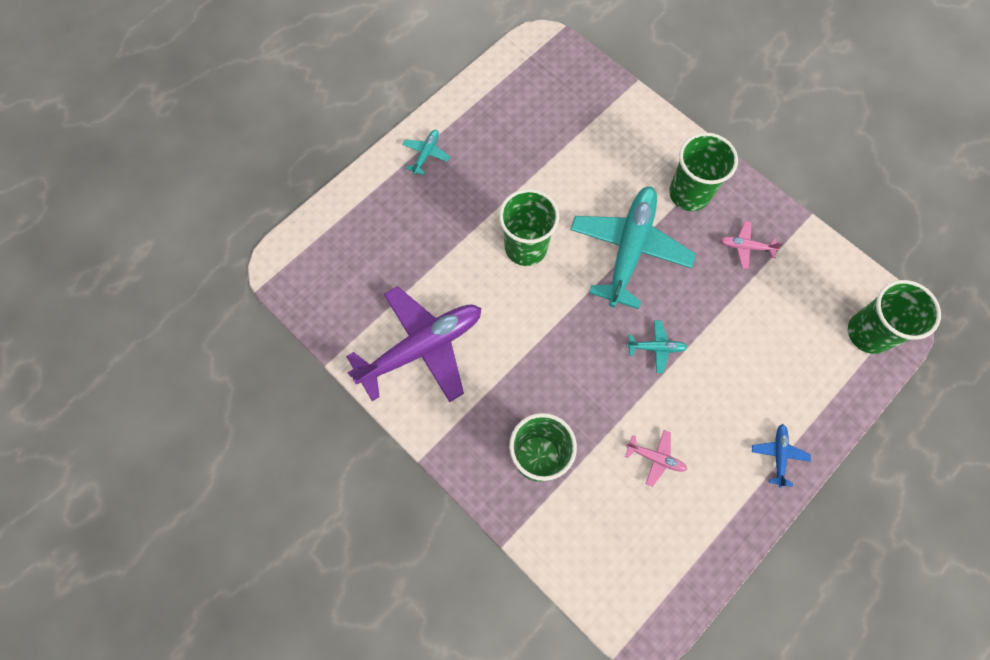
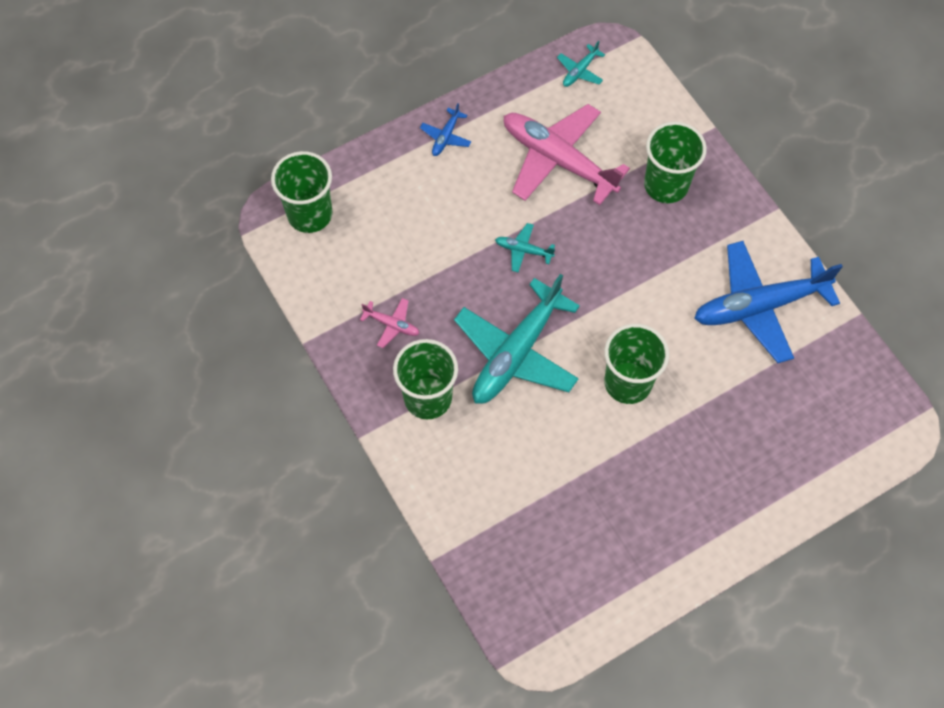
camera: 165 degrees left, 5 degrees down
purple plane [346,286,481,402] -> blue plane [694,241,843,363]
turquoise plane [402,130,450,176] -> turquoise plane moved to [557,41,605,87]
pink plane [625,430,687,487] -> pink plane [504,104,630,205], size x2.37

